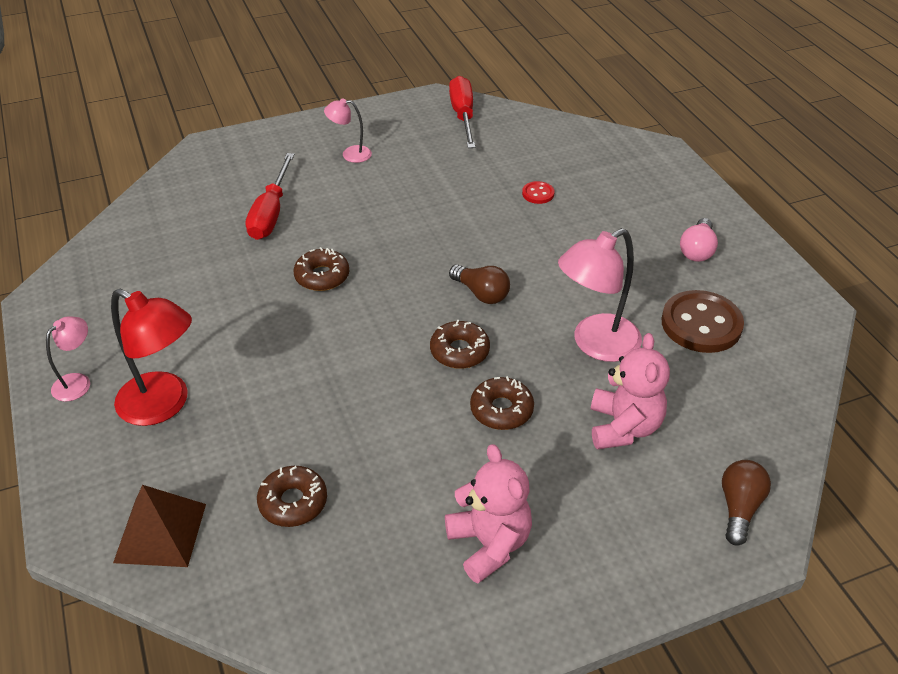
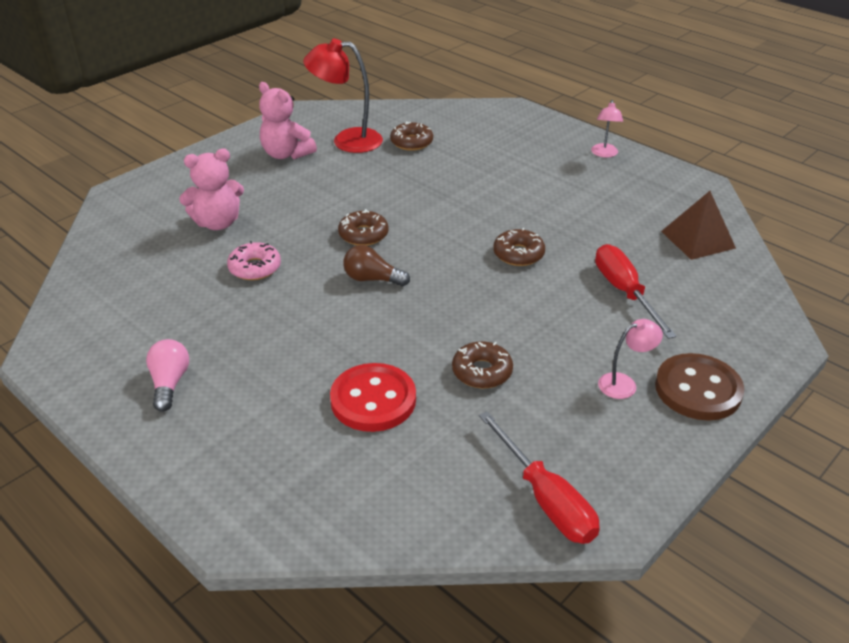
camera: 155 degrees right, 5 degrees down
red lamp [111,289,192,426] -> red lamp moved to [303,38,383,153]
brown pyramid [113,485,206,567] -> brown pyramid moved to [661,191,736,260]
brown donut [470,376,534,430] -> brown donut moved to [452,341,513,388]
red button [522,181,554,204] -> red button [330,363,416,432], size x2.14
pink lamp [558,228,642,362] -> pink donut [227,241,281,280]
pink teddy bear [591,333,670,449] -> pink teddy bear turned 90 degrees counterclockwise [179,149,244,230]
brown button [661,290,744,353] -> brown button moved to [655,353,744,420]
brown light bulb [722,460,771,546] -> none

